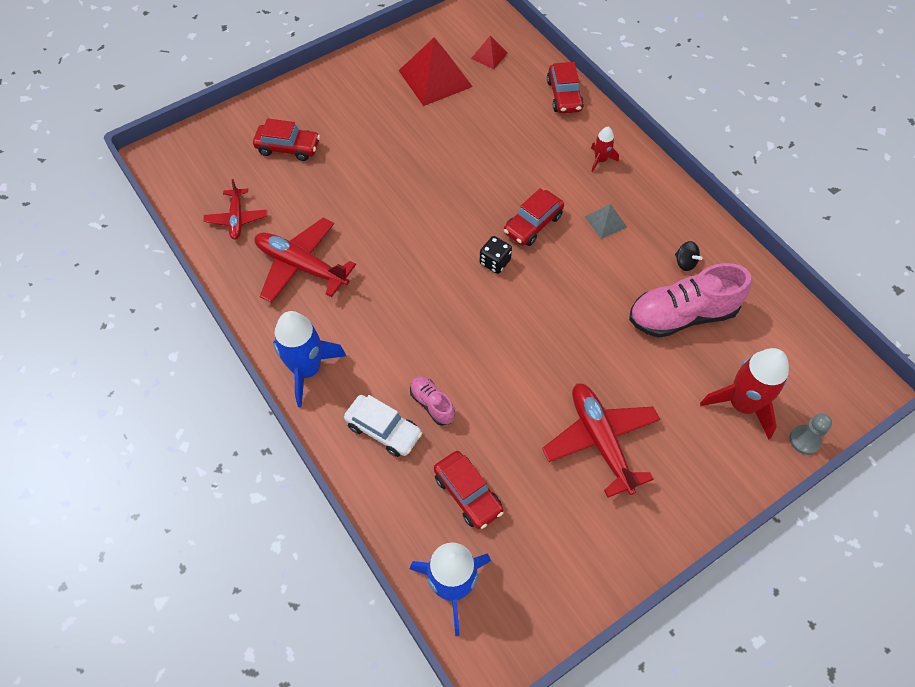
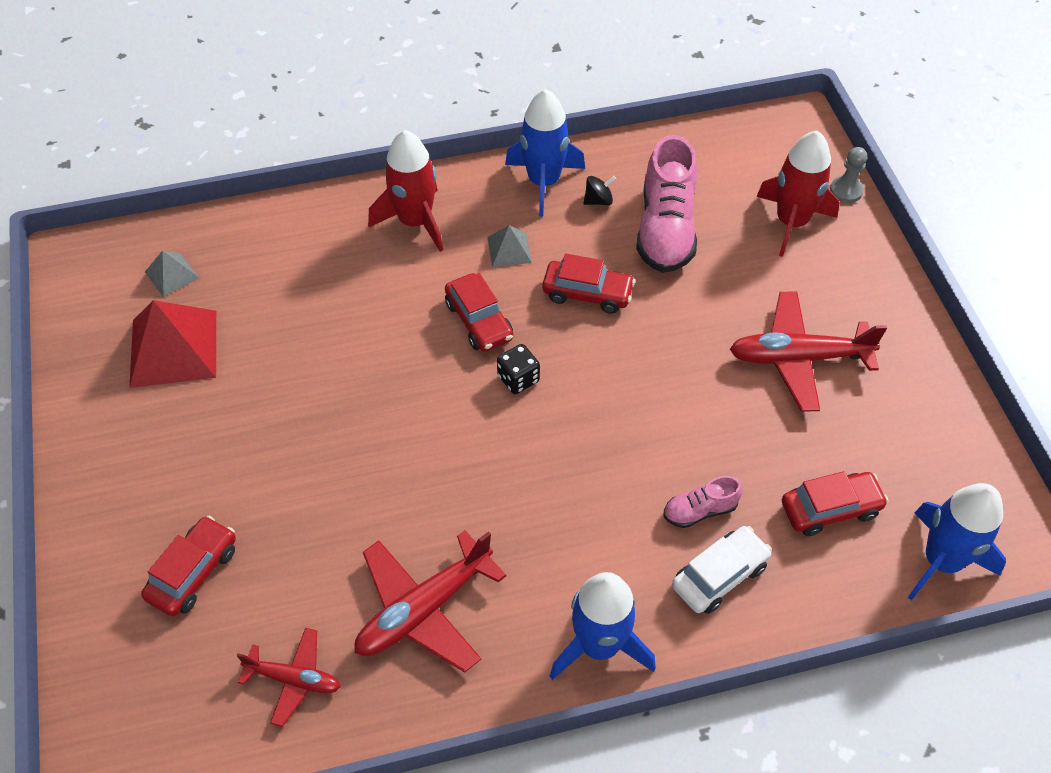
camera: 70 degrees left, 5 degrees down
red pyramid [471,36,508,69] -> grey pyramid [145,250,199,297]
red car [547,62,584,113] -> red car moved to [542,253,635,314]
red rocket [591,127,619,172] -> red rocket [368,130,443,252], size x1.98
none -> blue rocket [505,89,585,217]

